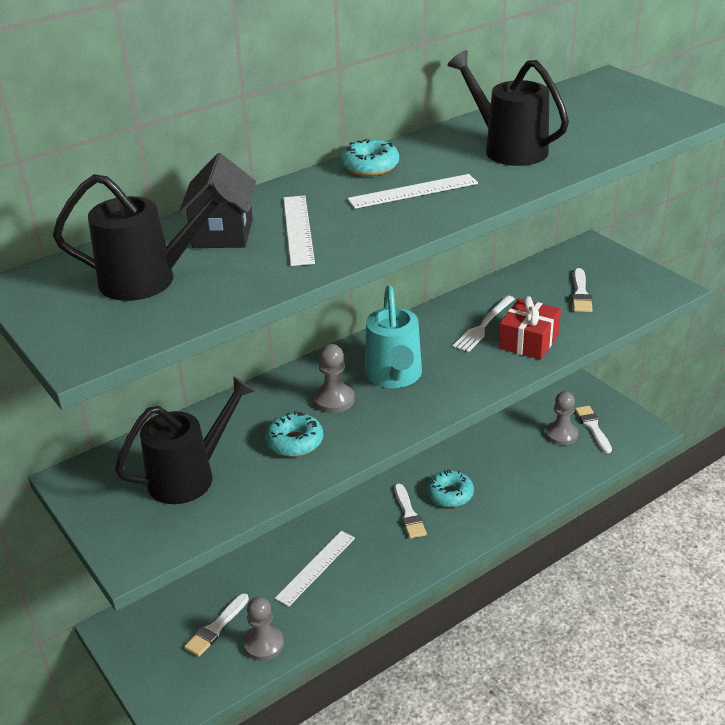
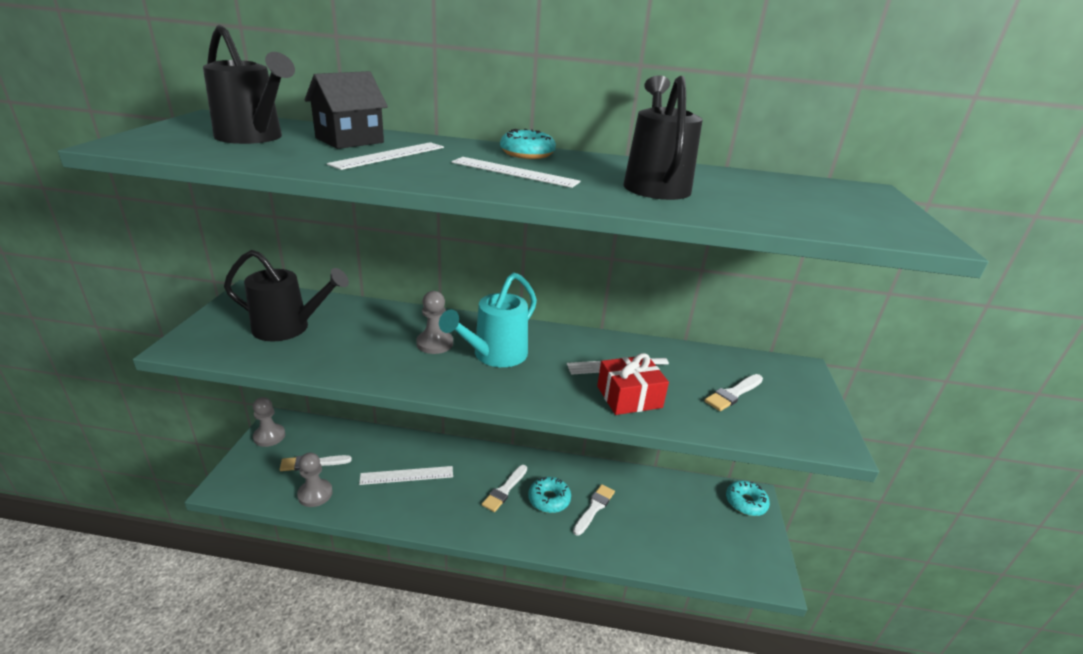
camera: 40 degrees right, 5 degrees down
turquoise donut [265,411,323,457] -> turquoise donut moved to [726,480,770,516]
grey pawn [545,391,579,445] -> grey pawn moved to [253,397,285,447]
white brush [575,406,612,453] -> white brush moved to [573,484,615,536]

